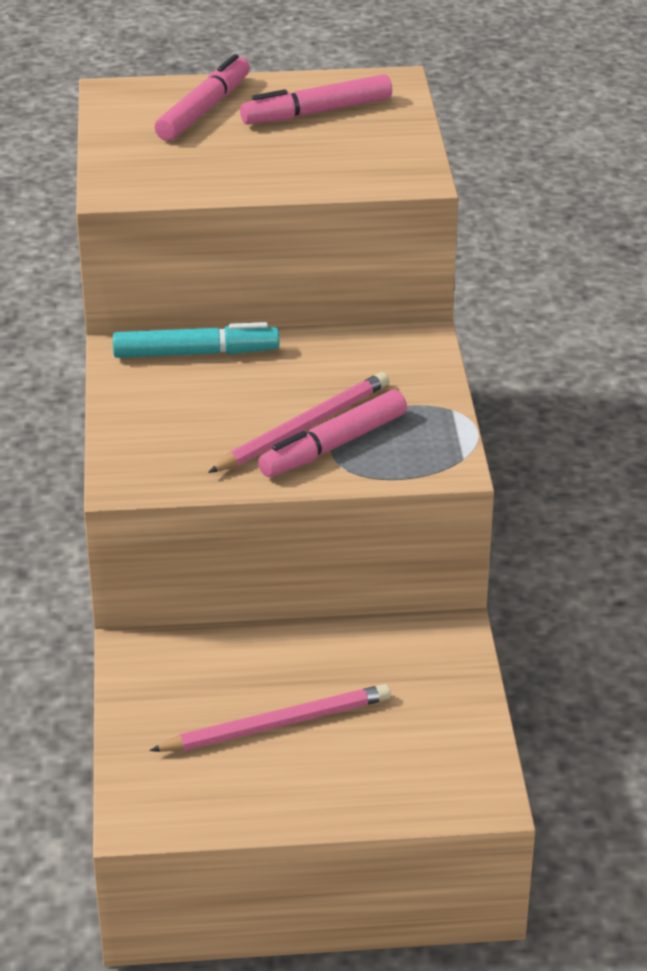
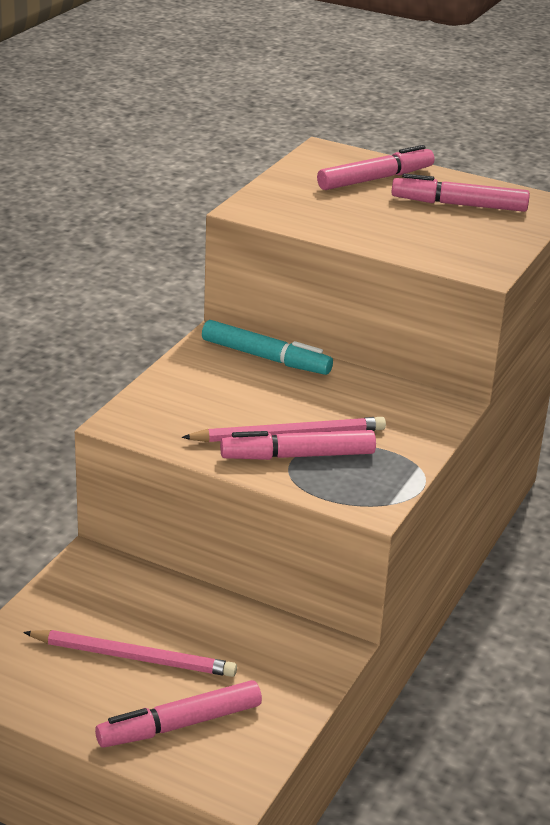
camera: 30 degrees right, 5 degrees down
none -> pink marker [95,680,262,747]

